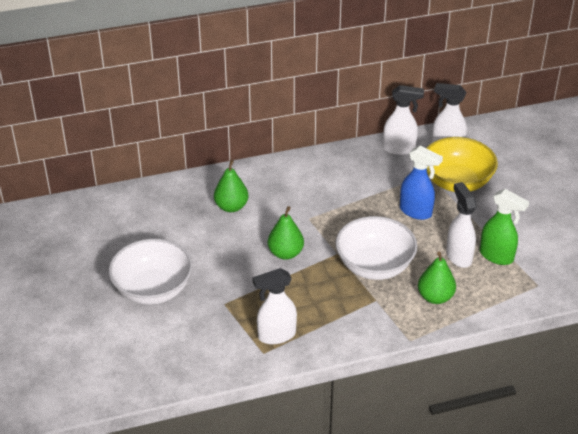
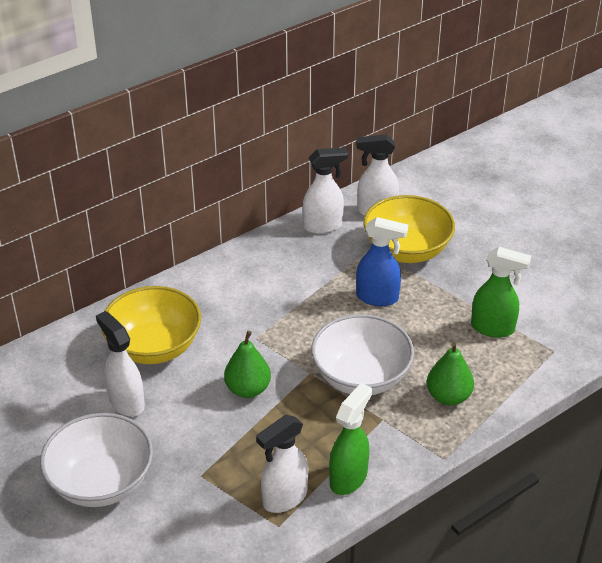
camera: 20 degrees left, 0 degrees up
green pear [214,160,249,212] -> yellow bowl [101,286,201,364]
white spray bottle [446,182,477,268] -> white spray bottle moved to [96,311,145,417]
none -> green spray bottle [329,383,372,495]

